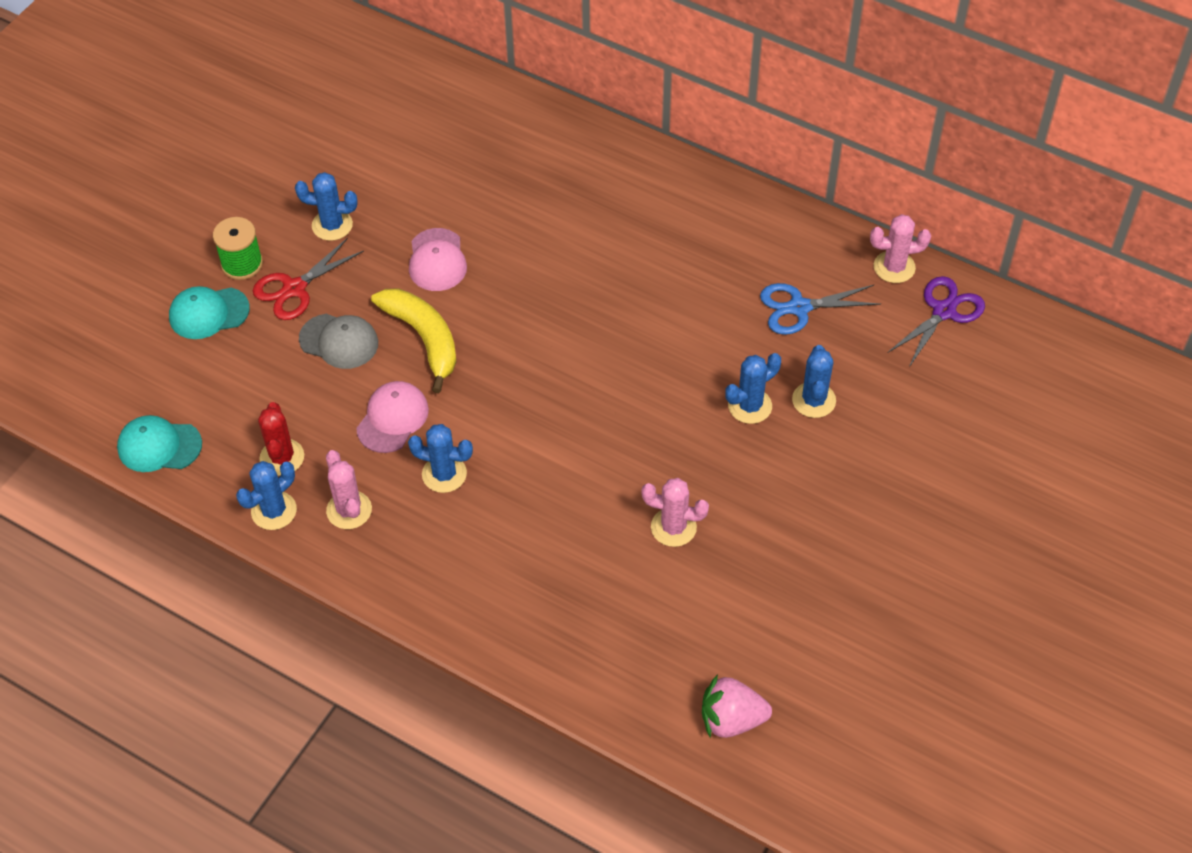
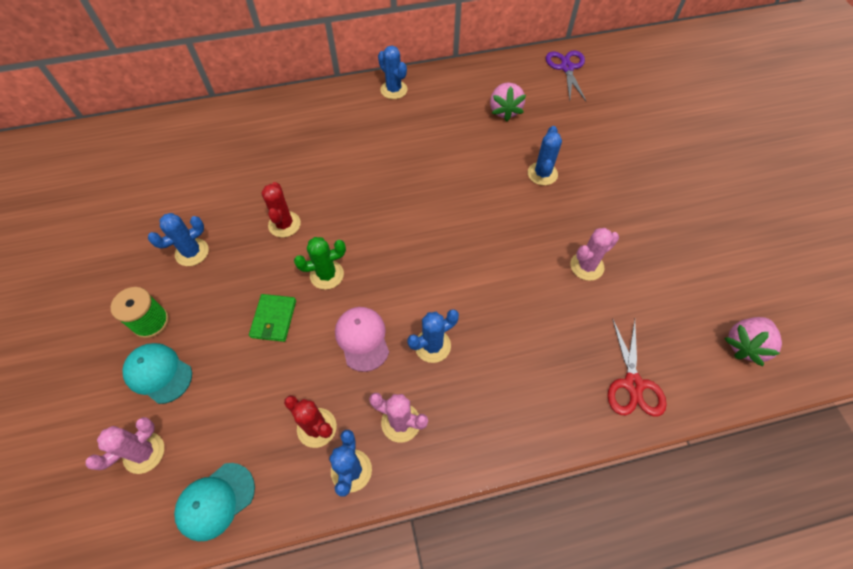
camera: 45 degrees left, 5 degrees up
turquoise cap [169,286,250,339] -> turquoise cap turned 90 degrees clockwise [122,343,192,404]
red scissors [253,238,364,320] -> red scissors moved to [608,318,667,417]
grey cap [299,314,378,369] -> green wallet [249,294,296,342]
yellow banana [371,289,456,393] -> green cactus [294,237,346,290]
pink cap [409,228,467,291] -> red cactus [262,182,301,237]
blue scissors [760,283,881,335] -> pink strawberry [490,82,526,122]
blue cactus [792,345,836,418] -> blue cactus moved to [378,46,408,99]
pink cactus [870,214,931,283] -> pink cactus moved to [86,417,164,474]

